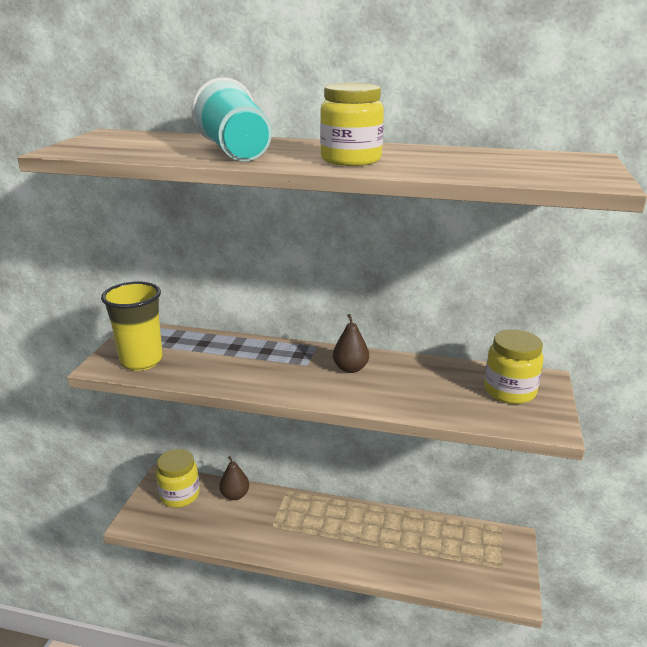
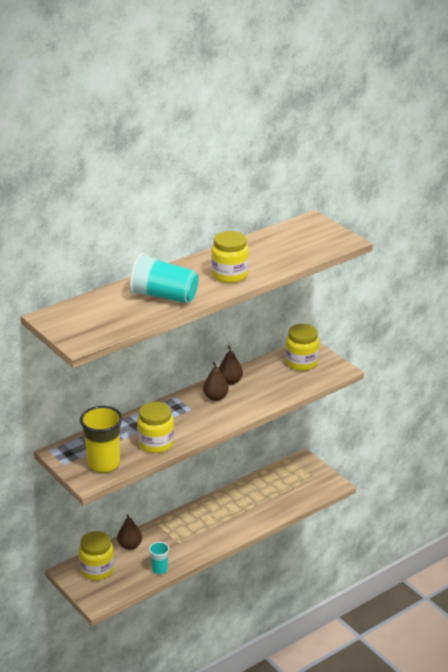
camera: 50 degrees left, 5 degrees up
none -> yellow jar [137,402,174,453]
none -> turquoise cup [149,542,170,574]
none -> brown pear [219,345,243,385]

